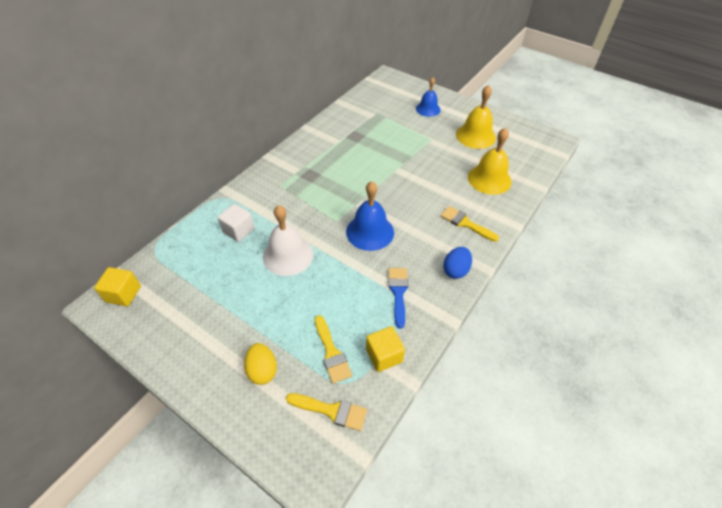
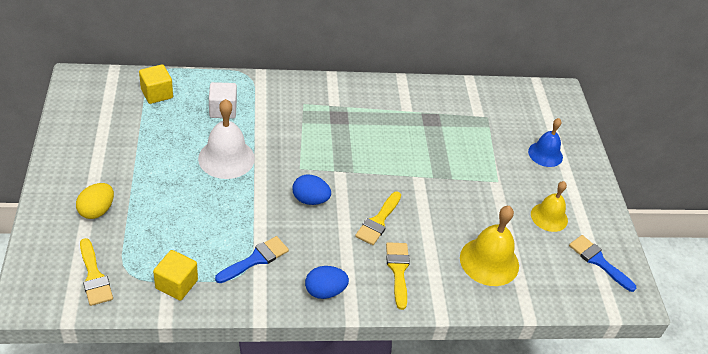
camera: 45 degrees right, 5 degrees down
yellow cube [94,267,141,306] -> yellow cube moved to [139,64,173,104]
yellow brush [315,315,352,384] -> yellow brush moved to [355,192,401,245]
blue bell [346,181,394,251] -> blue egg [292,175,331,205]
yellow bell [456,85,496,149] -> yellow bell [531,181,568,232], size x0.66
none -> blue brush [569,235,636,292]

